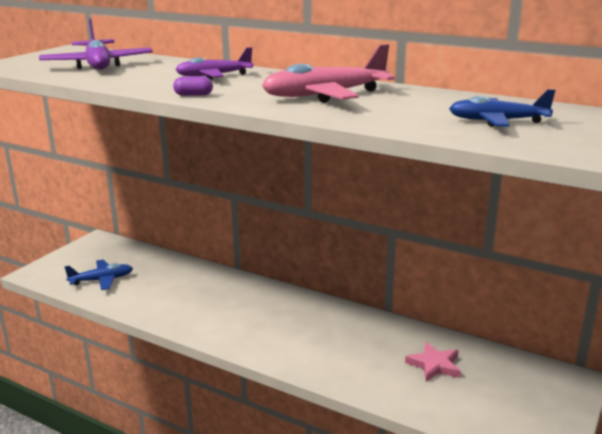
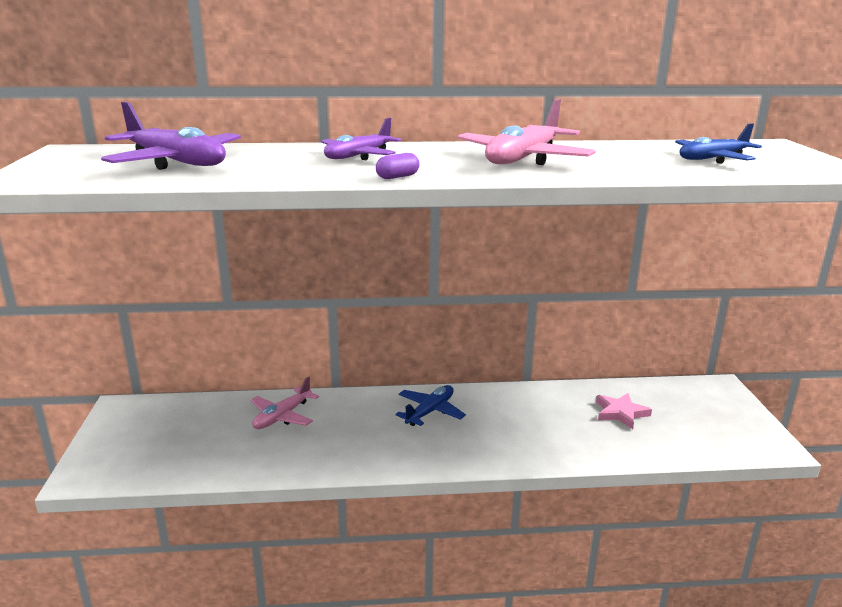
camera: 35 degrees left, 0 degrees up
blue plane [64,260,133,290] -> blue plane moved to [396,385,466,426]
none -> pink plane [251,376,319,429]

